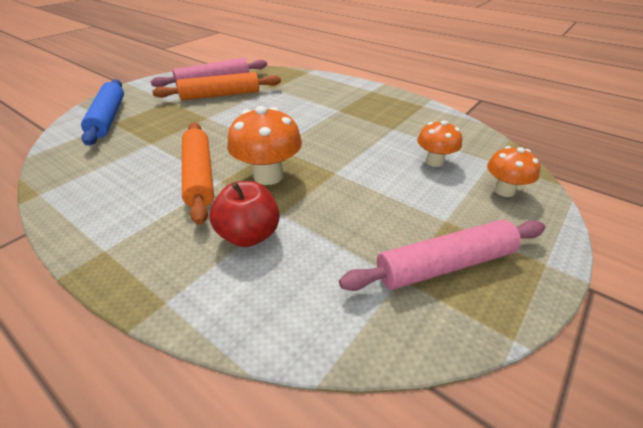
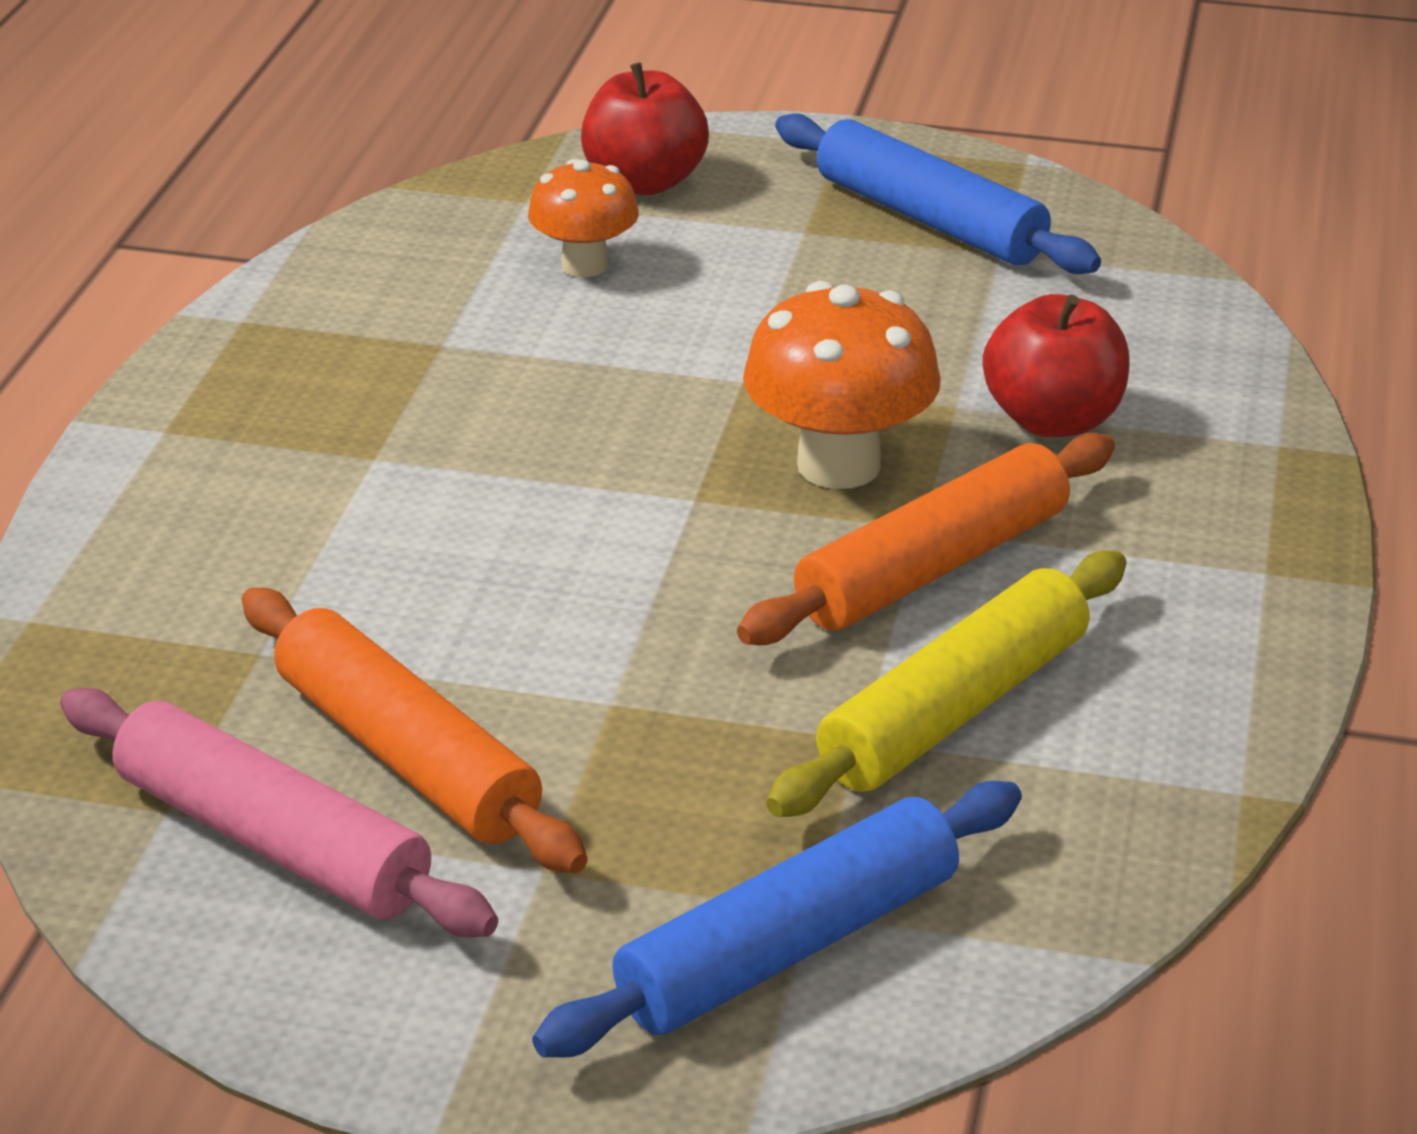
camera: 115 degrees left, 5 degrees down
pink rolling pin [339,220,545,291] -> blue rolling pin [775,113,1101,274]
orange mushroom [487,146,541,197] -> red apple [581,62,709,195]
none -> yellow rolling pin [766,550,1126,817]

